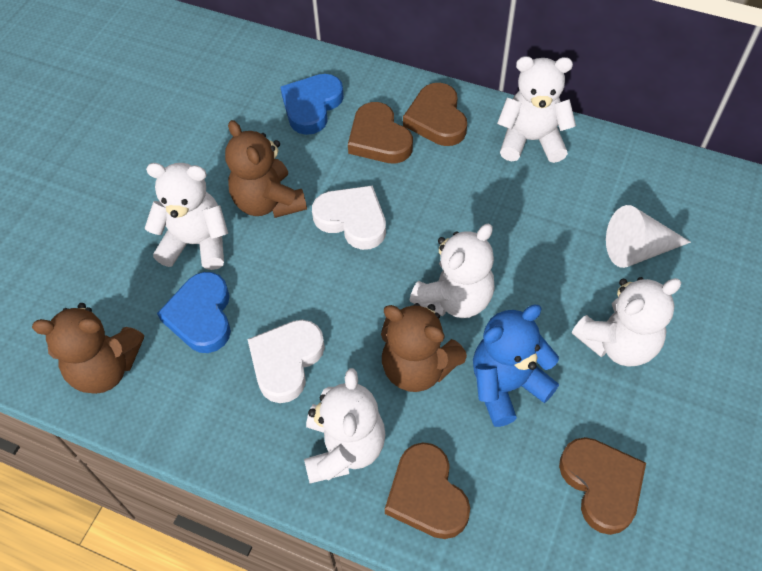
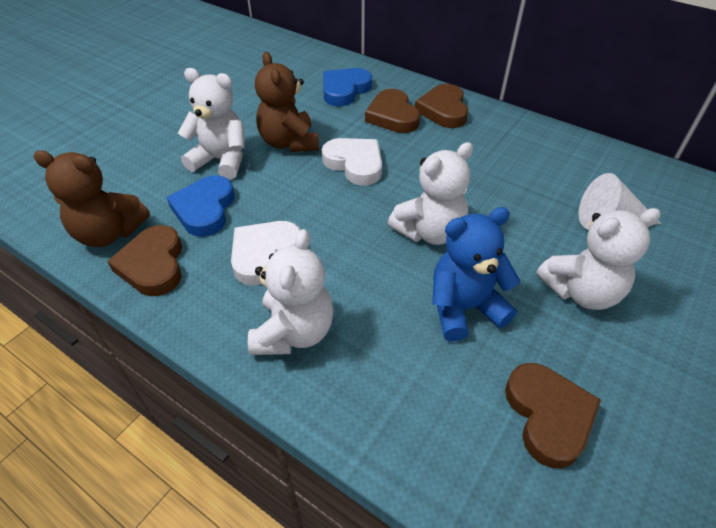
camera: 10 degrees right, 10 degrees down
brown teddy bear [381,303,467,392] -> none
brown heart [385,443,470,539] -> brown heart moved to [107,225,182,296]
white teddy bear [497,56,576,163] -> none

